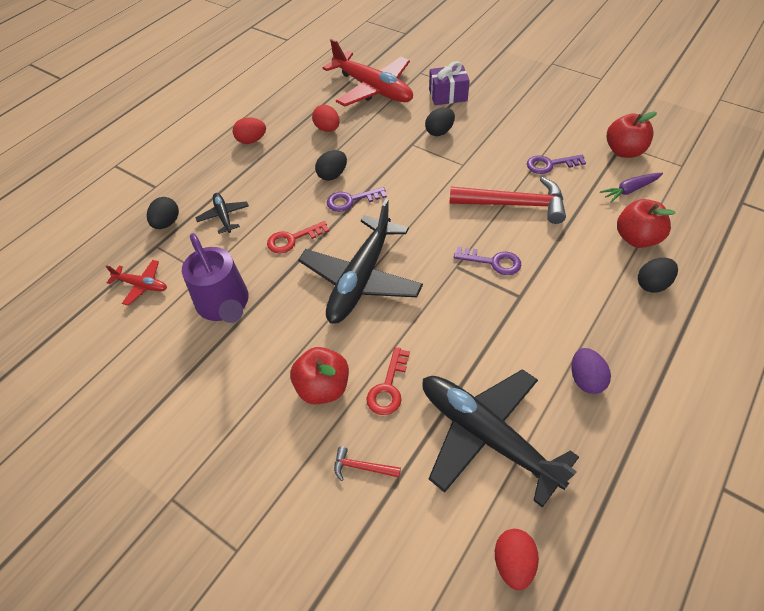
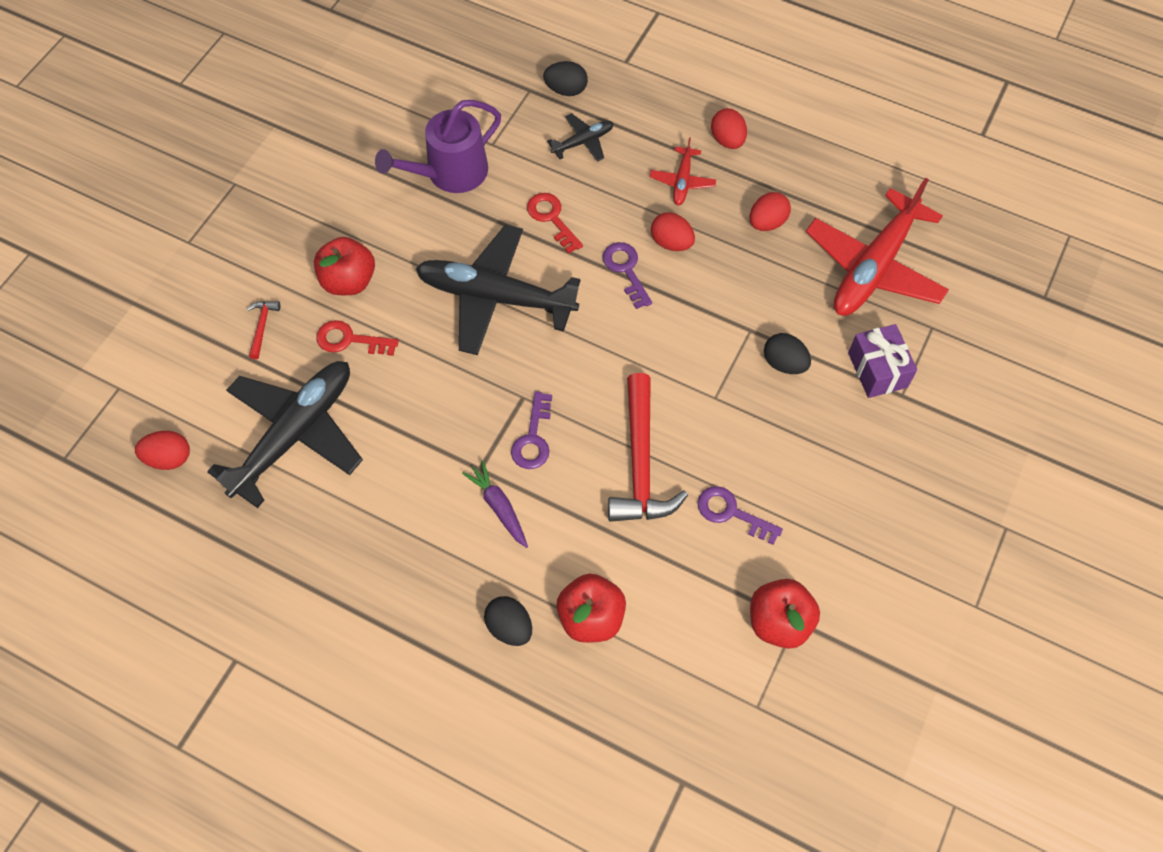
camera: 80 degrees right, 10 degrees up
red plane [106,260,167,306] -> red plane moved to [650,137,716,205]
black egg [315,150,347,181] -> red egg [651,212,695,251]
purple key [527,155,586,174] -> purple key turned 45 degrees counterclockwise [698,486,783,545]
purple egg [572,348,611,394] -> none
purple carrot [600,173,663,203] -> purple carrot moved to [462,461,528,548]

